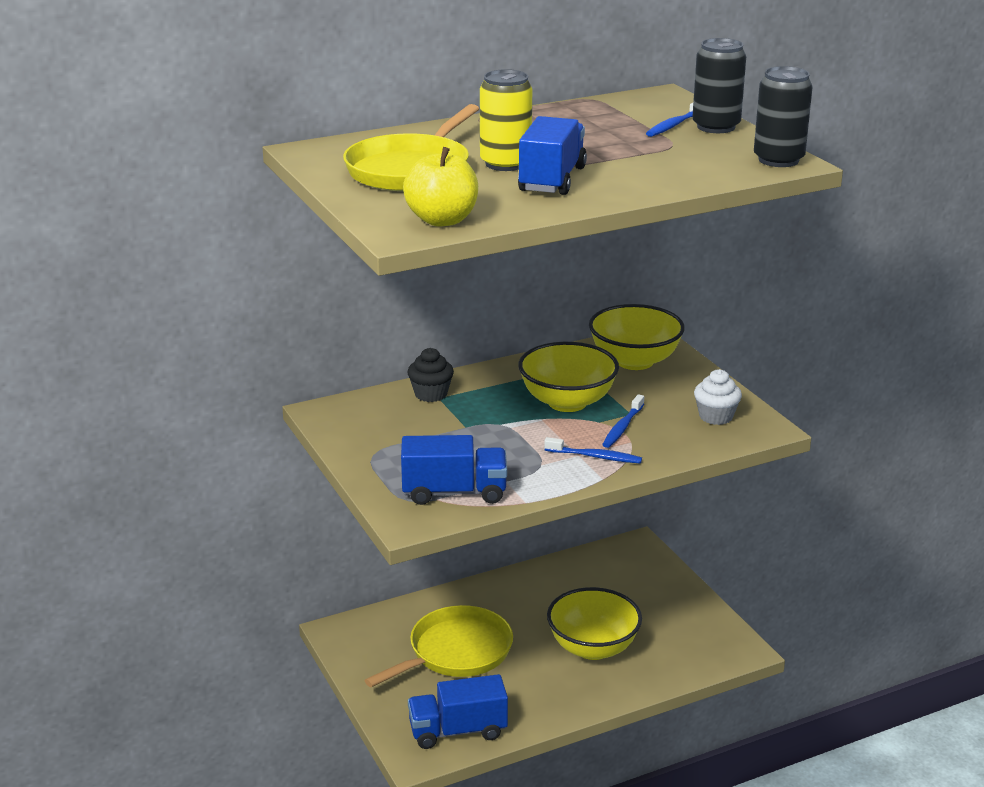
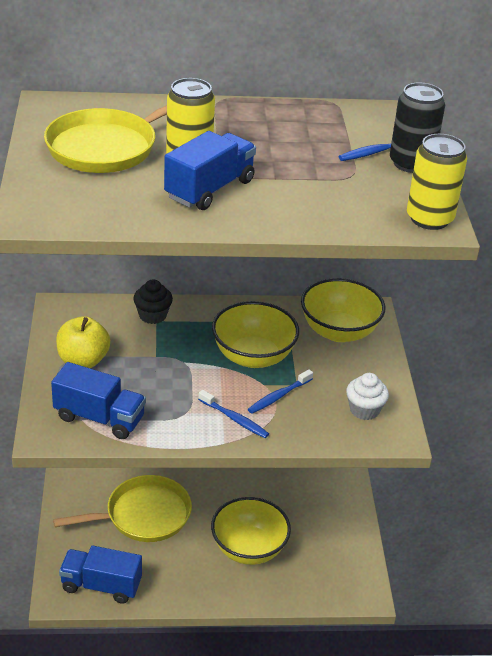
camera: 20 degrees right, 10 degrees up
yellow apple [403,147,478,227] -> yellow apple moved to [56,316,110,368]
black can [754,66,813,167] -> yellow can [407,134,467,230]

